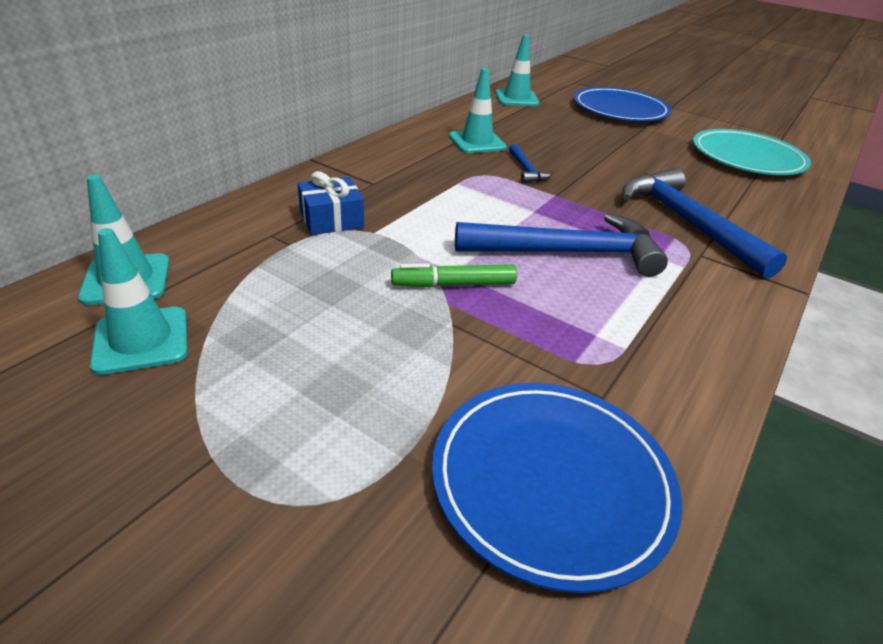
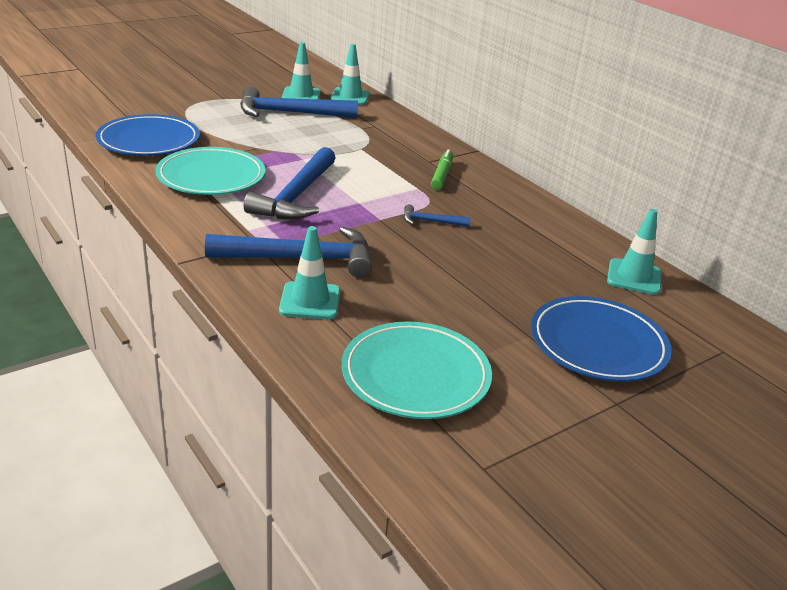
camera: 110 degrees right, 5 degrees down
blue gift [298,171,364,235] -> none
green marker [391,264,517,287] -> green marker moved to [431,149,453,190]
turquoise traffic cone [449,68,507,153] -> turquoise traffic cone moved to [279,226,340,319]
none -> turquoise plate [156,147,265,195]
none -> blue hammer [240,86,358,118]

